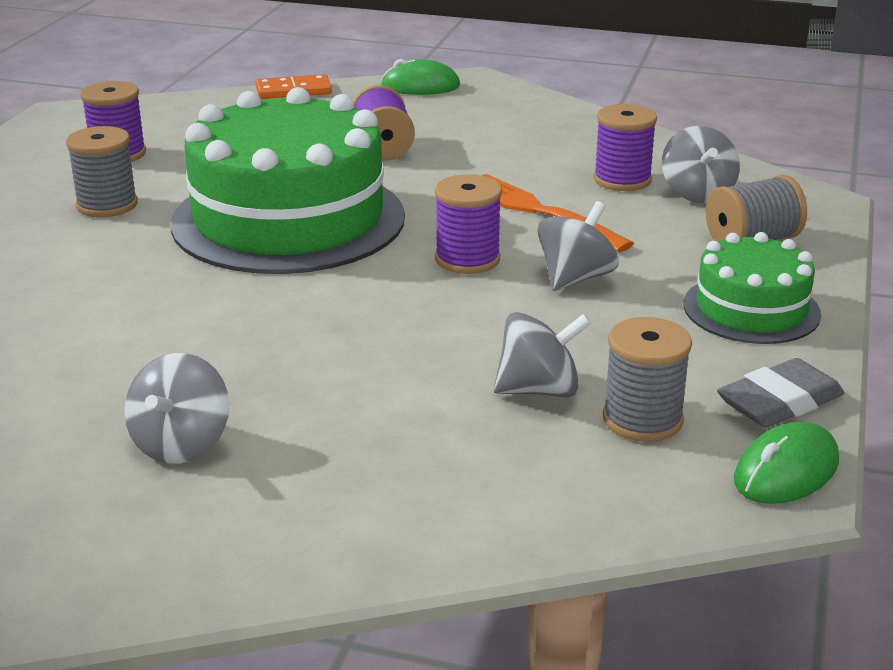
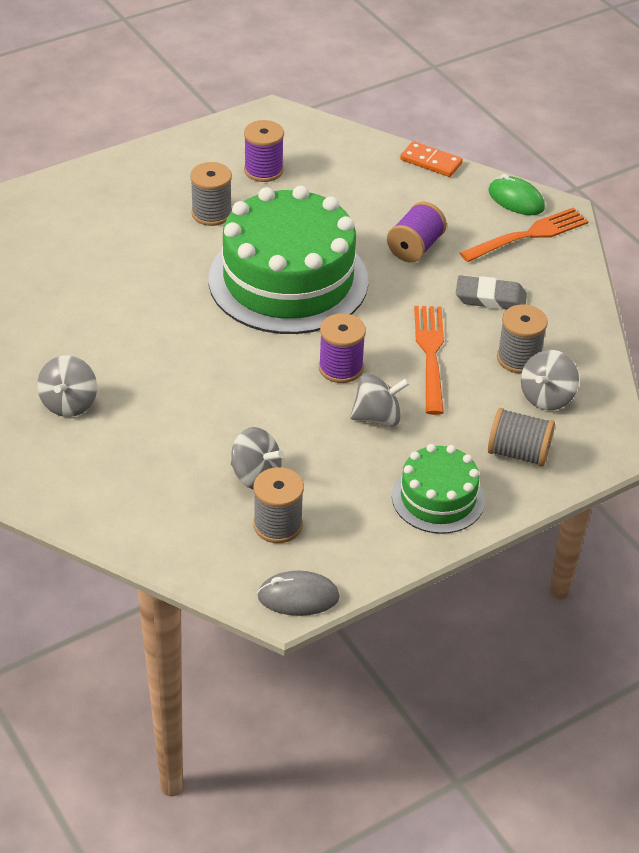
camera: 40 degrees right, 15 degrees up
grey spinning top [124,353,229,464] -> grey spinning top turned 45 degrees counterclockwise [37,355,97,417]
purple spool [594,104,657,191] -> grey spool [497,305,548,373]
grey eraser [717,358,844,427] -> grey eraser moved to [456,275,527,310]
green mouse [734,422,839,504] -> grey mouse [257,571,340,616]
none -> orange fork [460,208,589,262]

